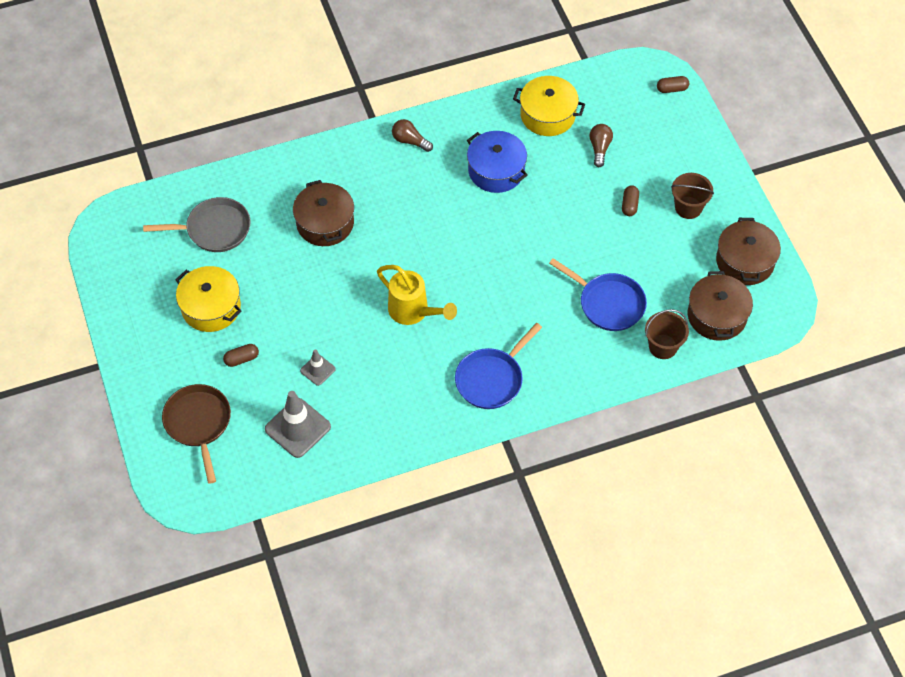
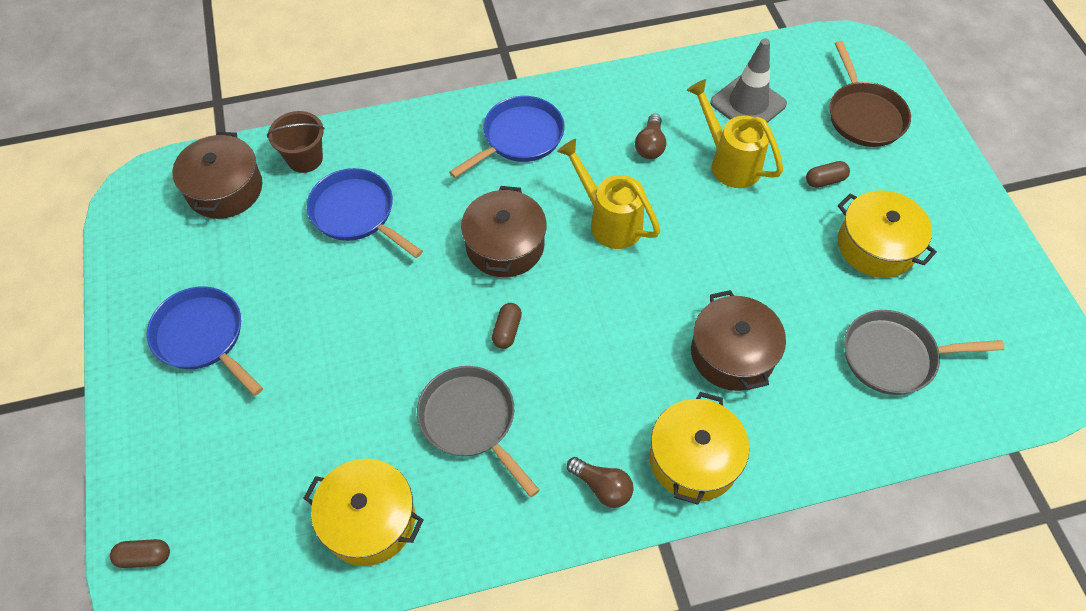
camera: 175 degrees left, 0 degrees up
grey traffic cone [300,349,336,386] -> yellow watering can [687,79,783,188]
blue pot [467,131,527,193] -> grey pan [417,366,540,497]
brown light bulb [589,124,613,167] -> brown light bulb moved to [635,114,666,159]
brown capsule [622,185,639,216] -> brown capsule moved to [492,303,522,349]
brown bucket [671,173,714,219] -> blue pan [147,286,263,396]
brown pot [716,218,781,285] -> brown pot moved to [461,186,547,277]
none -> yellow pot [650,392,749,505]

